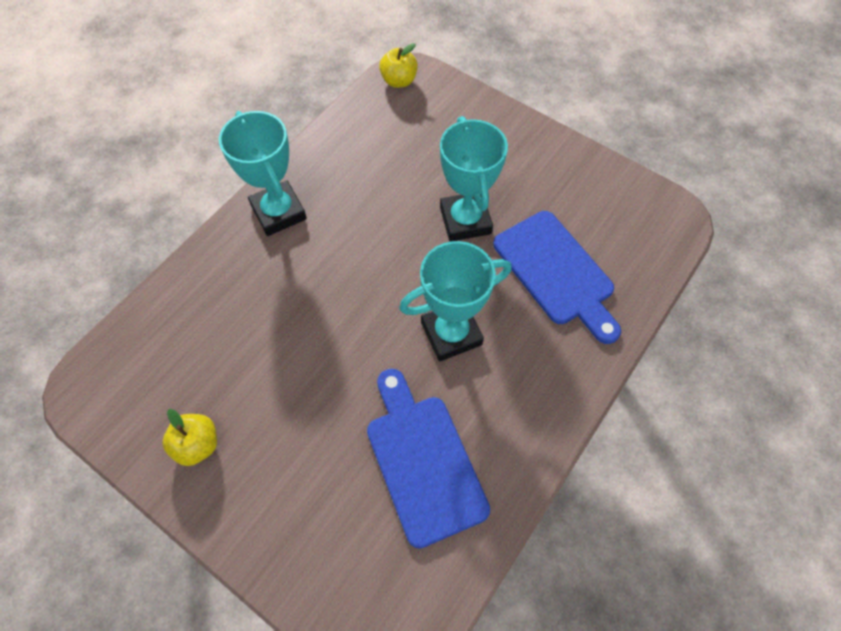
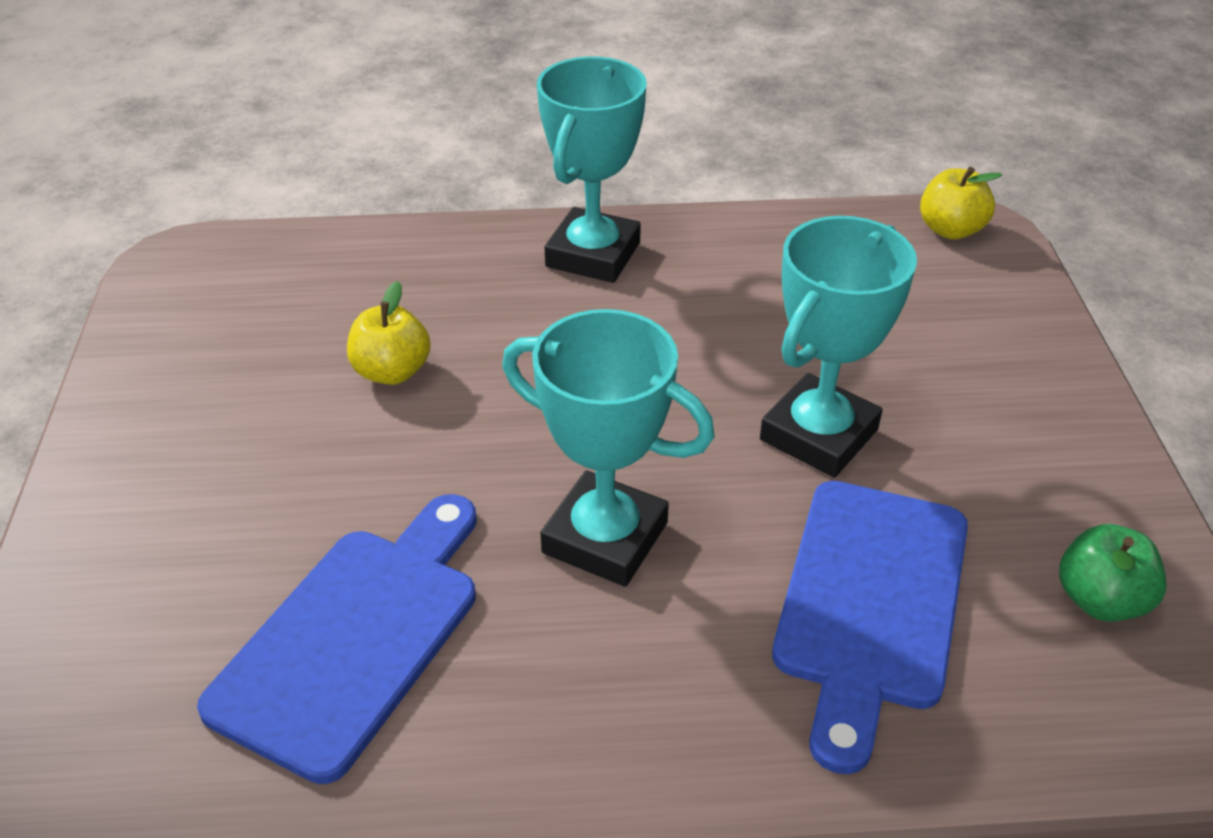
camera: 50 degrees right, 20 degrees down
yellow apple [162,409,217,466] -> yellow apple moved to [347,281,431,385]
none -> green apple [1059,524,1167,622]

